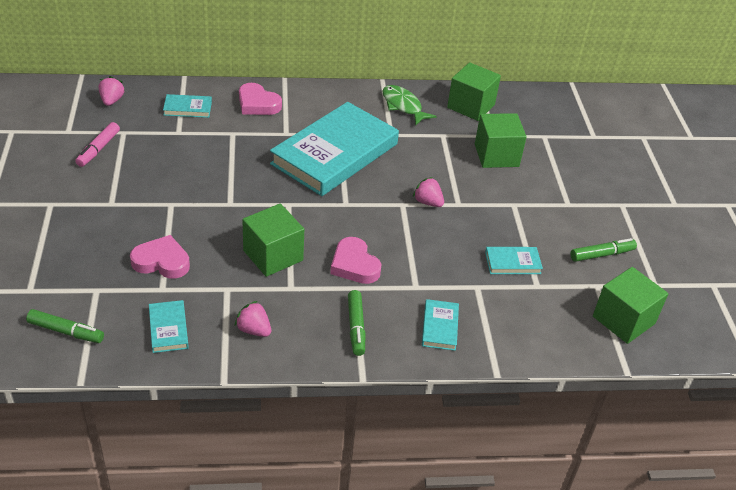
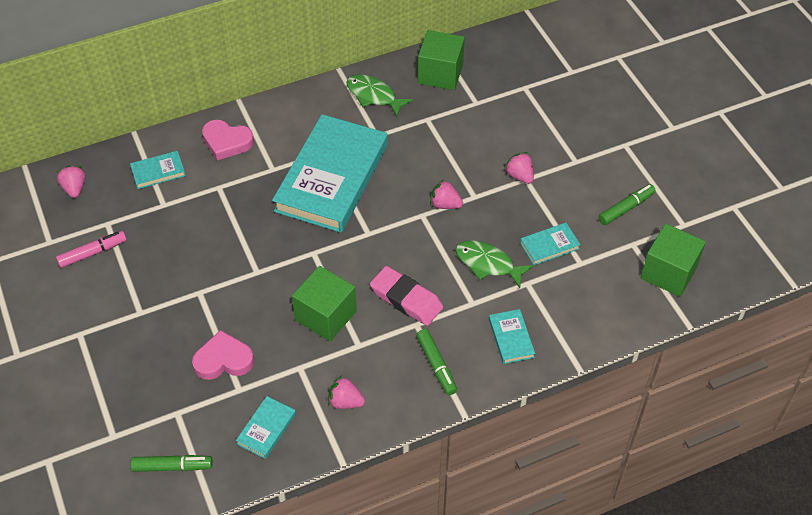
camera: 15 degrees left, 10 degrees up
pink marker [75,122,120,167] -> pink marker turned 120 degrees counterclockwise [56,231,127,268]
turquoise book [149,300,189,353] -> turquoise book turned 60 degrees clockwise [236,396,296,459]
pink heart [330,237,382,284] -> pink eraser [370,266,443,326]
green cube [475,113,527,168] -> none
none -> green fish [455,240,534,288]
none -> pink strawberry [504,152,534,184]

